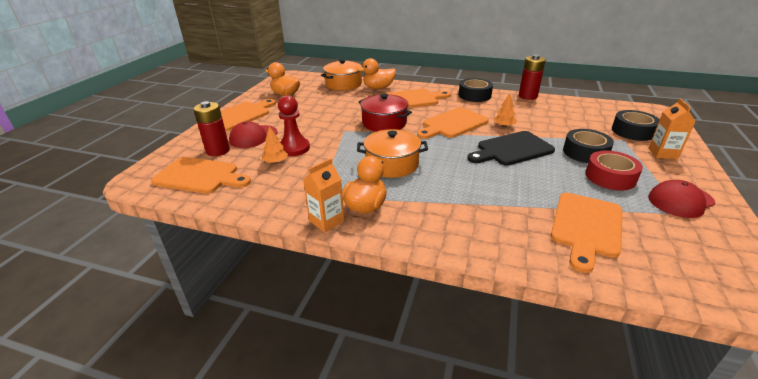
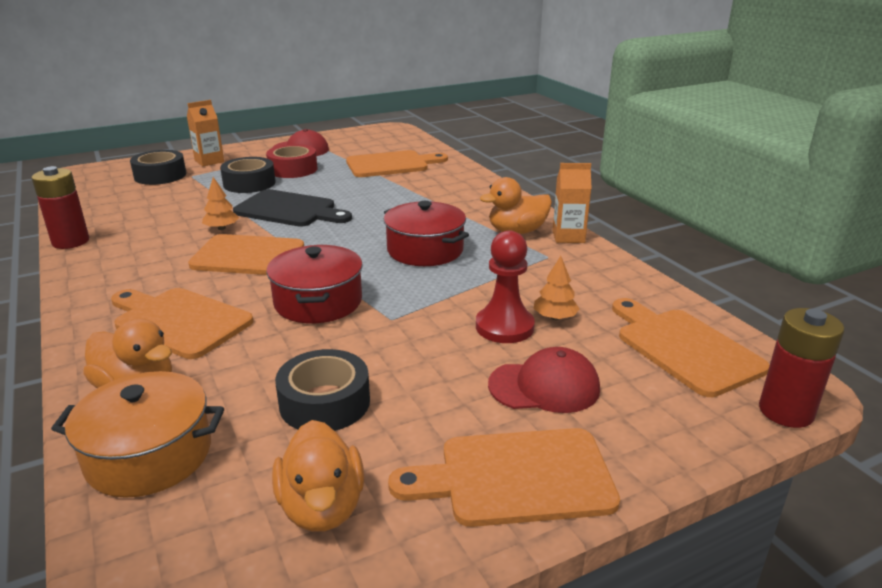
camera: 135 degrees left, 5 degrees down
red battery [193,101,230,156] -> red battery moved to [759,308,845,428]
orange pot [357,129,428,178] -> red pot [384,201,469,266]
black tape [459,78,493,102] -> black tape moved to [275,349,370,431]

